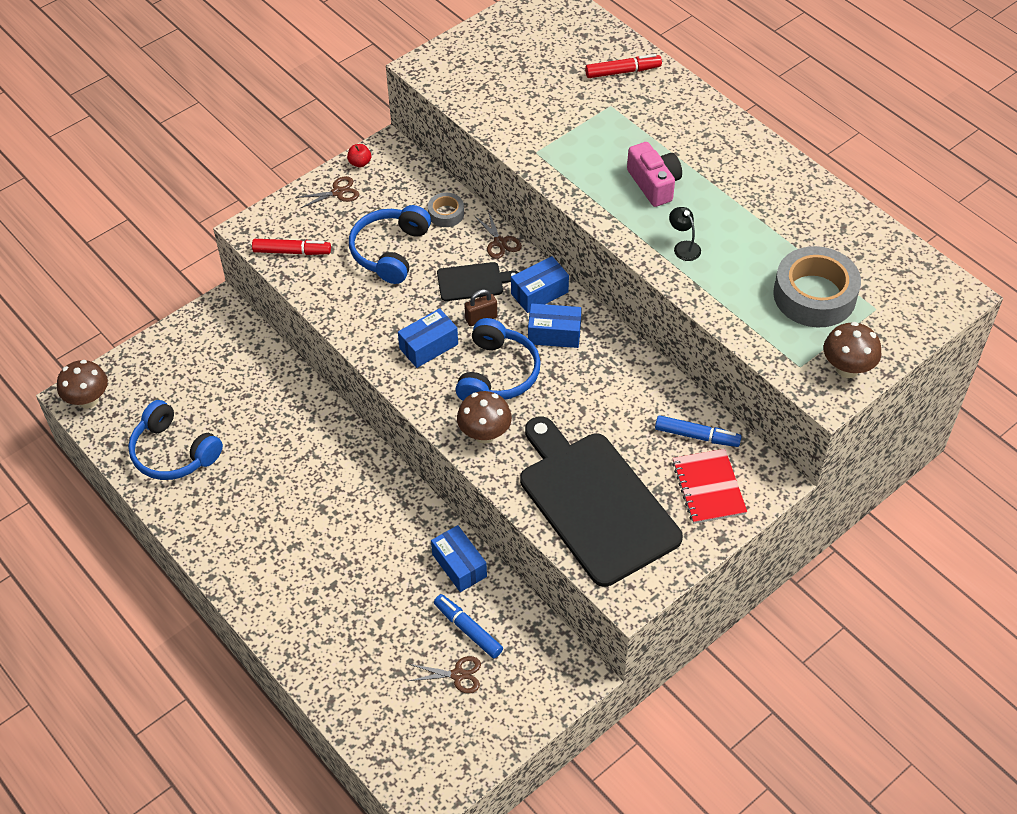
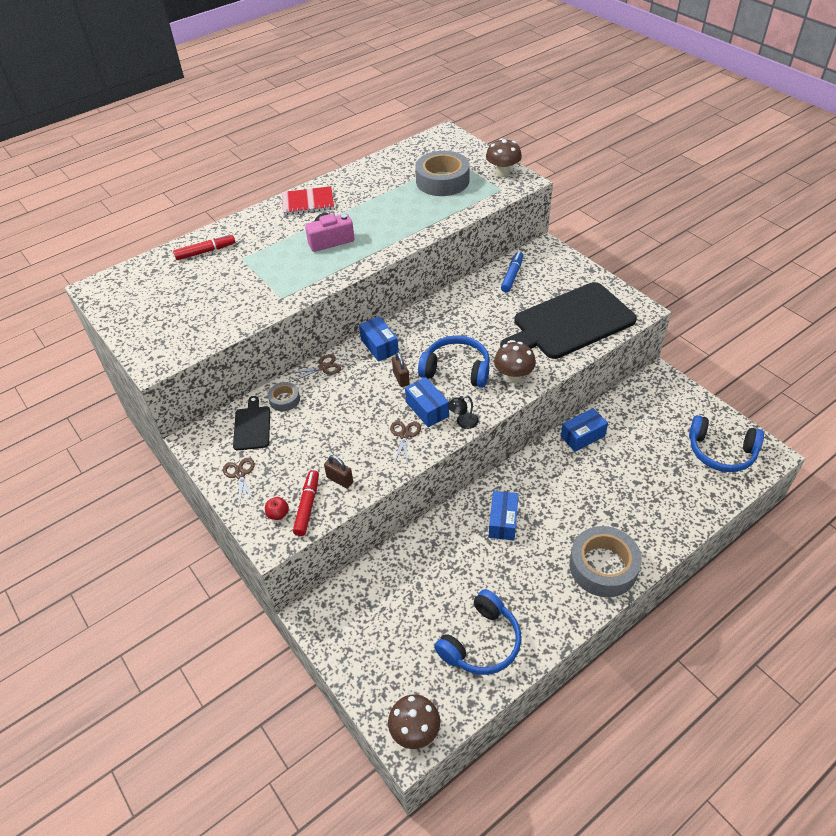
camera: 85 degrees left, 5 degrees down
red apple [347,144,371,167] -> red apple moved to [265,497,289,520]
blue headphones [349,205,431,284] -> blue headphones moved to [689,415,764,472]
brown scissors [409,656,481,693] -> brown scissors moved to [390,421,421,465]
blue marker [434,594,503,658] -> none
black cutting board [437,262,519,301] -> black cutting board moved to [233,396,270,450]
blue box [528,303,582,348] -> blue box moved to [489,491,519,540]
red marker [585,54,662,78] -> red marker turned 75 degrees clockwise [173,234,235,260]
black lamp [669,207,701,261] -> black lamp moved to [448,395,479,429]
red notebook [672,449,747,524] -> red notebook moved to [282,186,334,215]
none -> brown padlock [324,455,353,488]
none -> grey tape [569,526,642,597]

